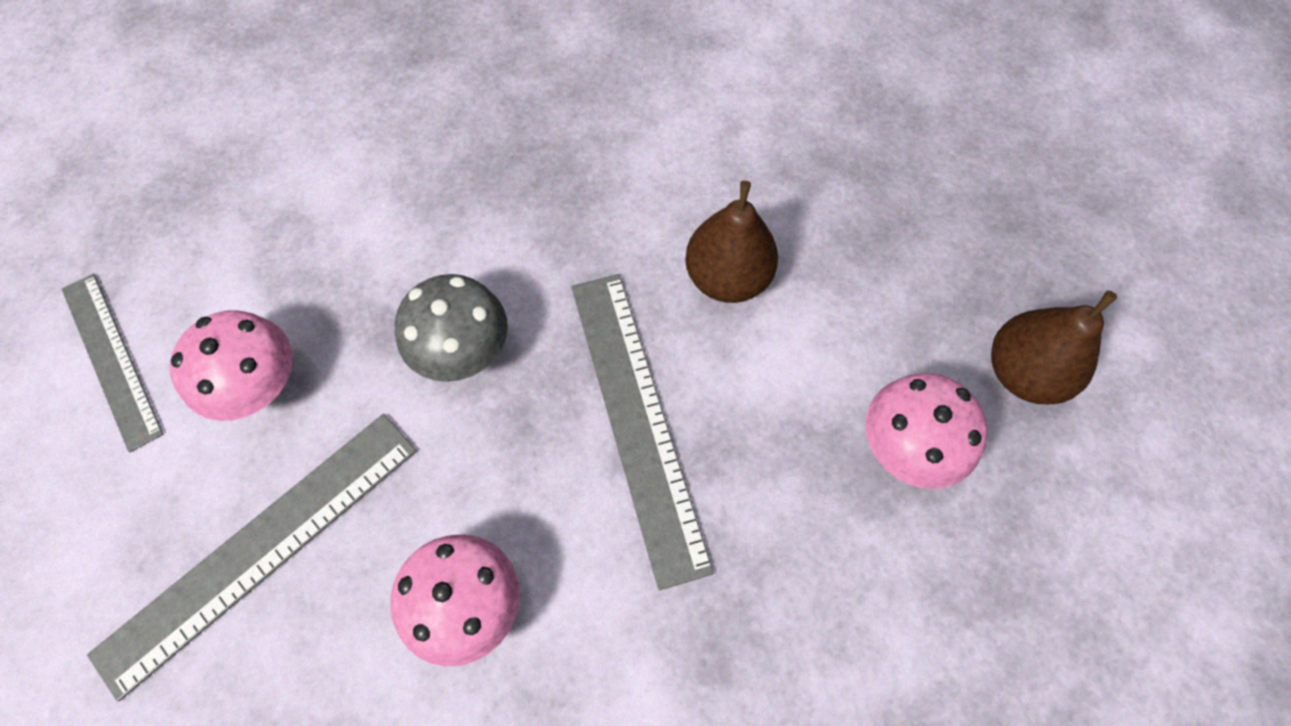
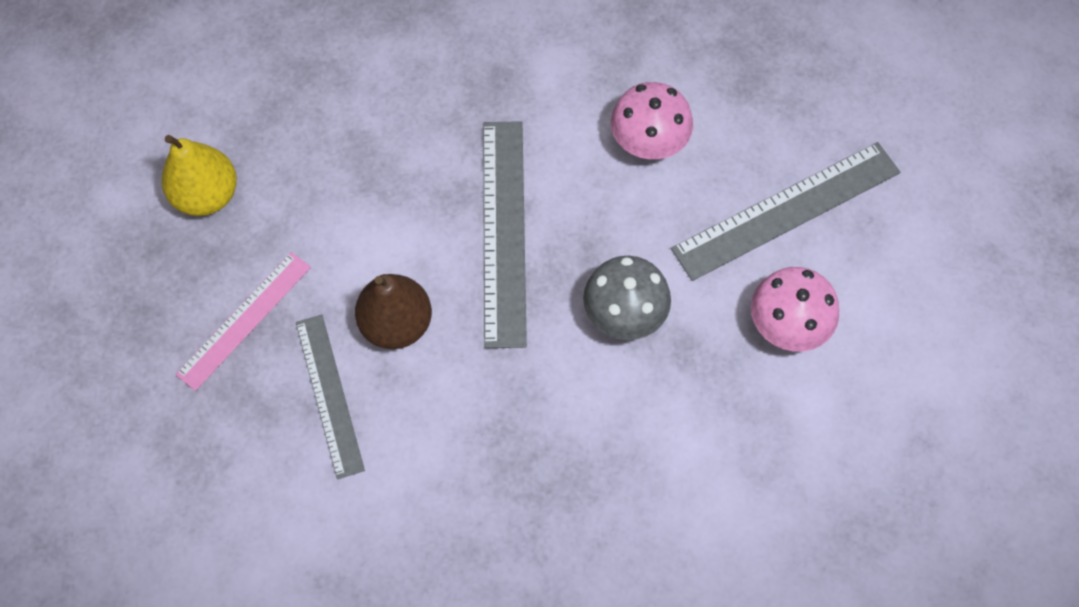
camera: 165 degrees left, 0 degrees up
grey ruler [62,274,163,452] -> grey ruler moved to [296,315,365,479]
pink mushroom [866,373,988,489] -> none
brown pear [991,290,1117,404] -> yellow pear [162,135,237,216]
none -> pink ruler [175,252,311,391]

